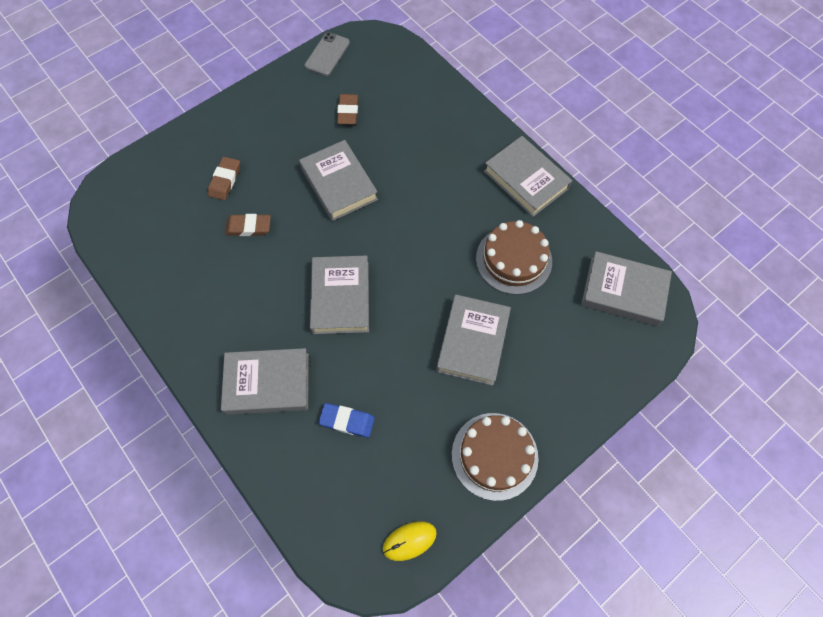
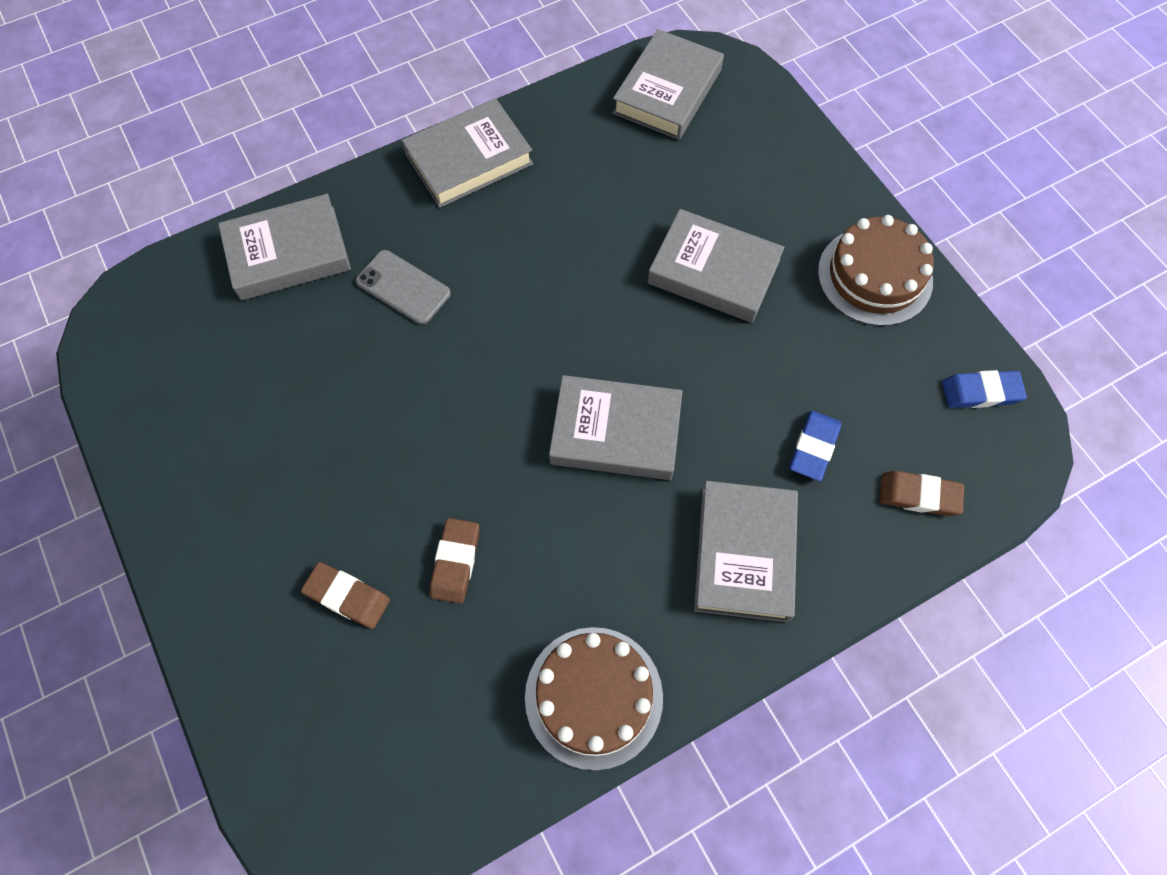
camera: 80 degrees left, 0 degrees up
grey book [299,140,378,221] -> grey book moved to [218,194,351,300]
grey phone [305,32,350,76] -> grey phone moved to [356,250,451,325]
brown eraser [337,94,358,124] -> brown eraser moved to [879,471,964,516]
yellow mouse [383,521,437,561] -> blue eraser [942,370,1027,408]
brown cake [476,220,552,295] -> brown cake moved to [525,627,663,770]

